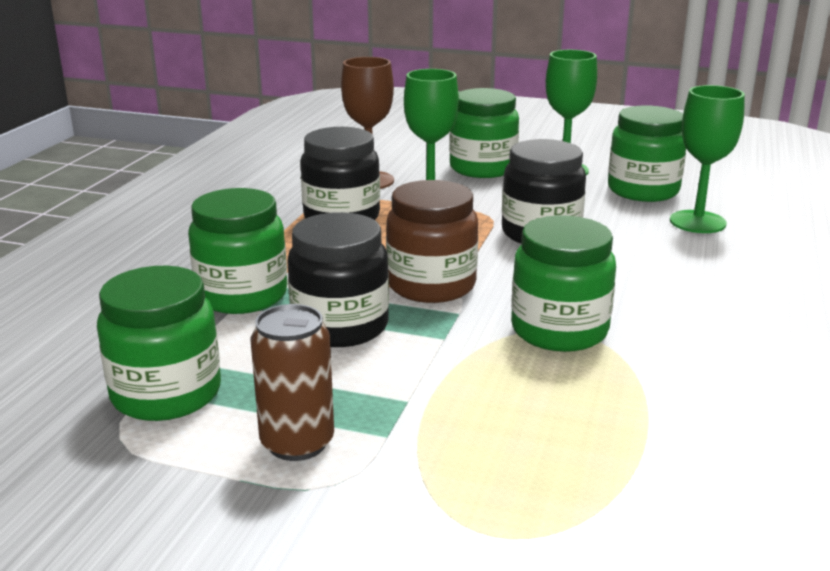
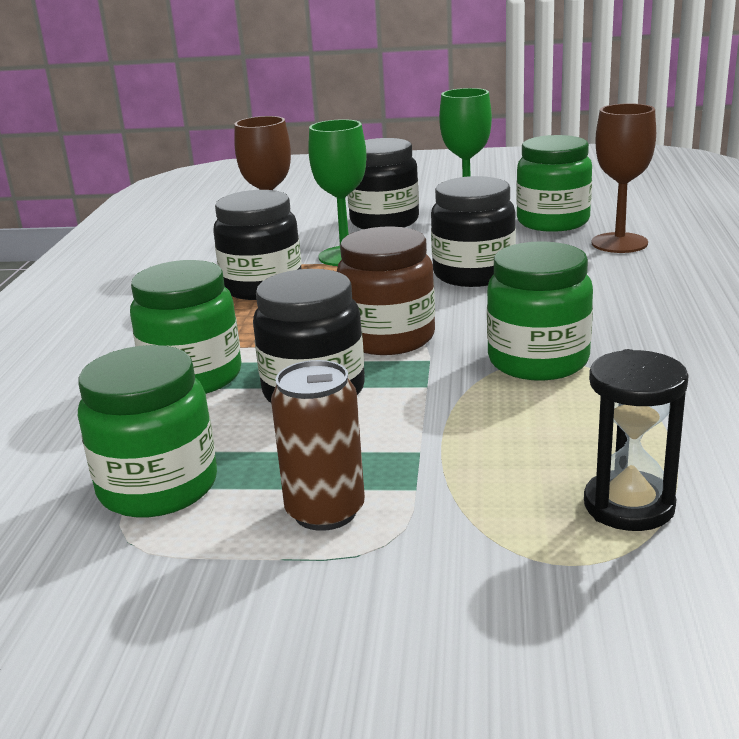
camera: 10 degrees left, 0 degrees up
green jar [449,88,519,178] -> black jar [347,138,419,229]
green goblet [670,85,745,233] -> brown goblet [591,103,656,253]
none -> black hourglass [584,349,689,531]

